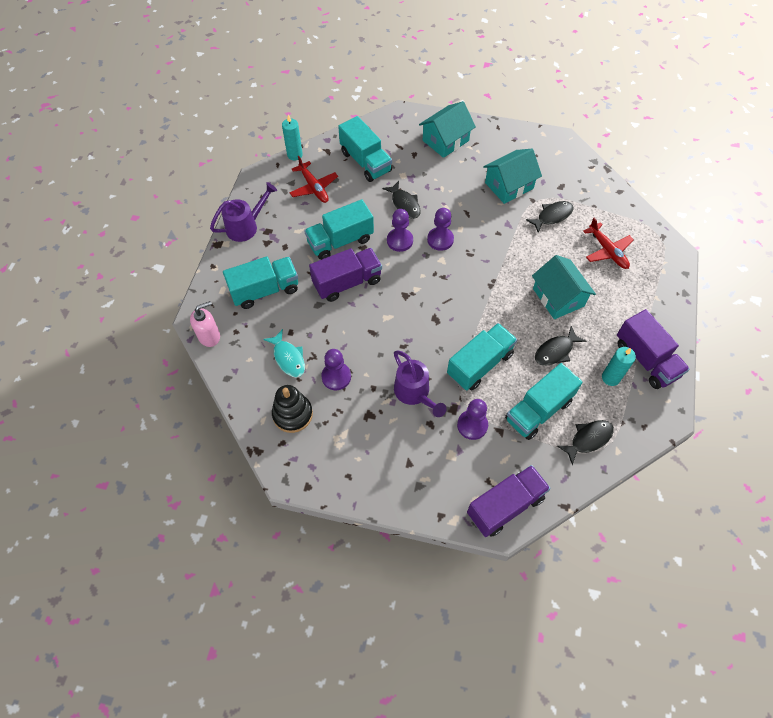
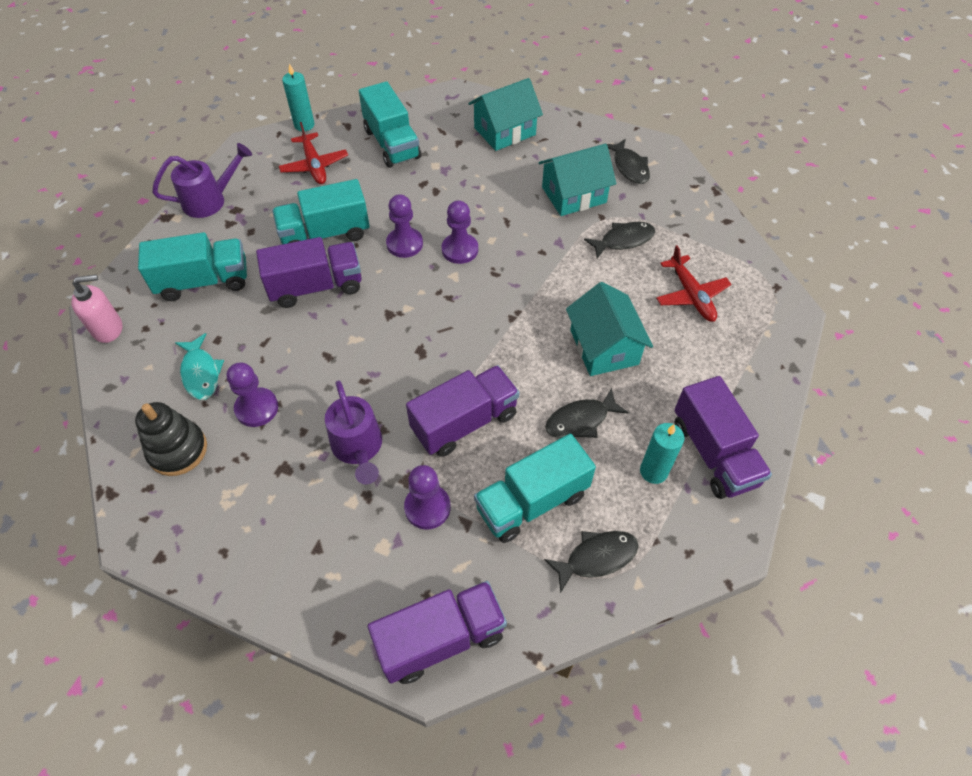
camera: 10 degrees right, 5 degrees down
black fish [382,181,421,219] -> black fish moved to [607,139,650,184]
turquoise truck [447,323,517,390] -> purple truck [406,365,520,457]

